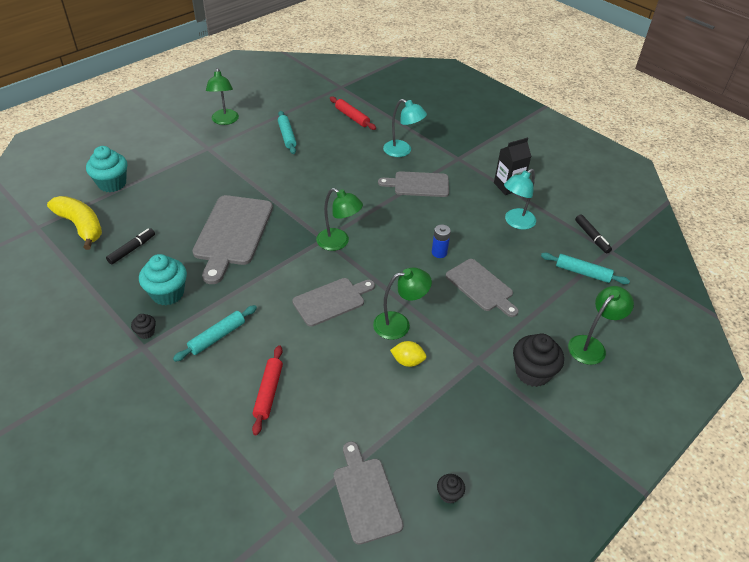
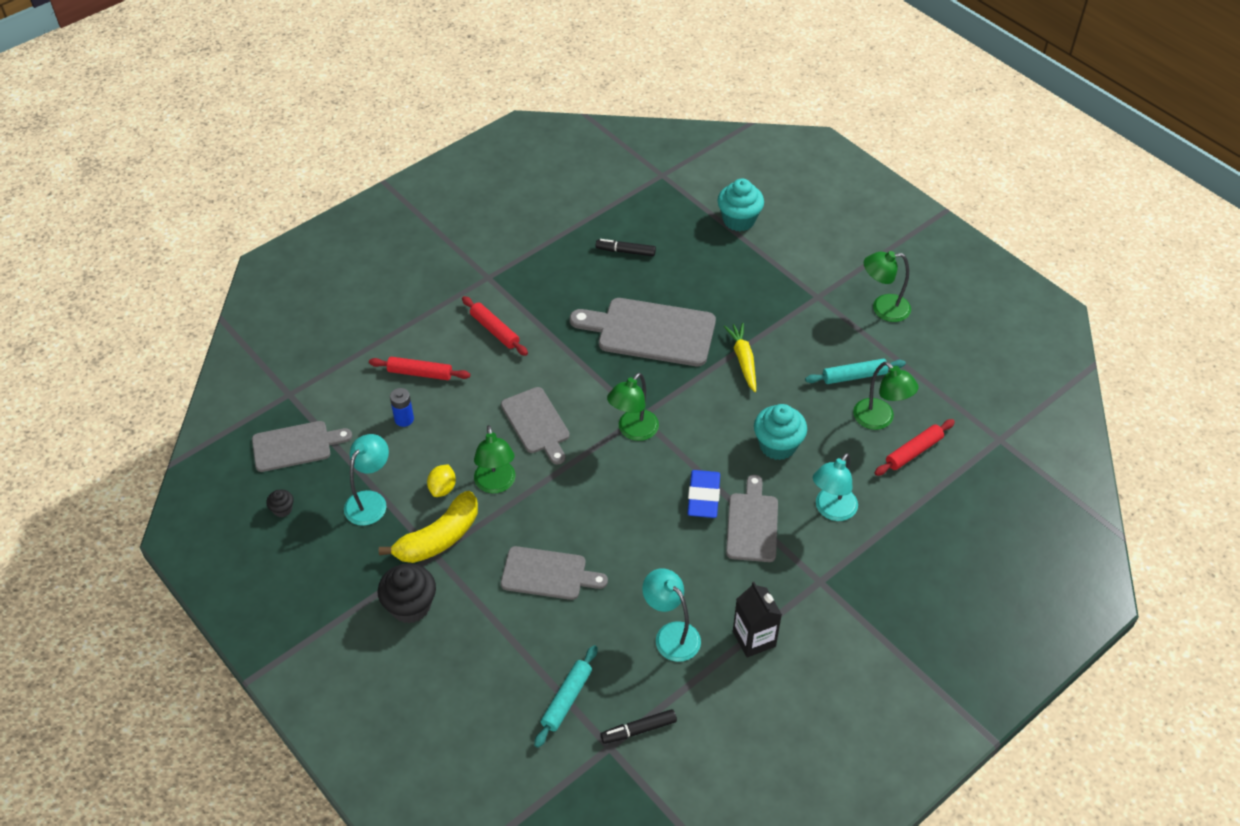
camera: 95 degrees right, 5 degrees up
yellow banana [47,196,102,250] -> yellow banana moved to [379,491,478,563]
black marker [106,228,155,265] -> black marker turned 150 degrees clockwise [596,239,656,256]
black cupcake [131,314,156,339] -> none
turquoise cupcake [139,254,187,305] -> turquoise cupcake moved to [754,404,807,460]
turquoise rolling pin [173,305,257,362] -> red rolling pin [462,296,528,356]
blue battery [432,225,451,258] -> blue battery moved to [390,388,414,427]
grey cutting board [446,259,519,317] -> grey cutting board turned 135 degrees counterclockwise [501,546,608,600]
green lamp [568,286,634,365] -> green lamp moved to [853,362,919,430]
none -> turquoise lamp [344,434,389,526]
none -> blue eraser [687,470,720,518]
none -> yellow carrot [724,323,756,392]

